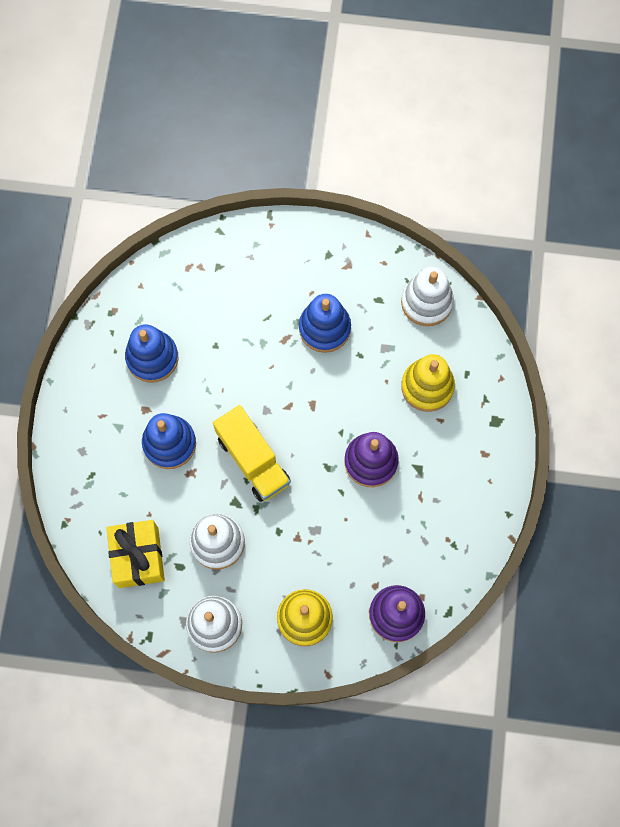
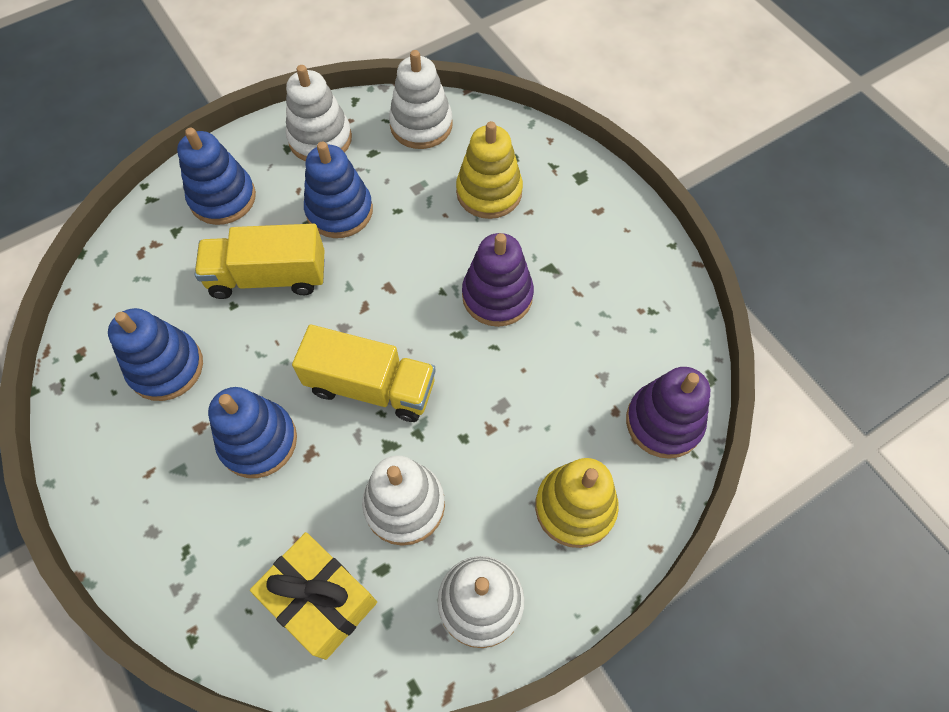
camera: 40 degrees left, 10 degrees down
none -> blue stacking toy [177,128,256,225]
none -> yellow truck [195,224,325,299]
none -> white stacking toy [286,65,352,162]

